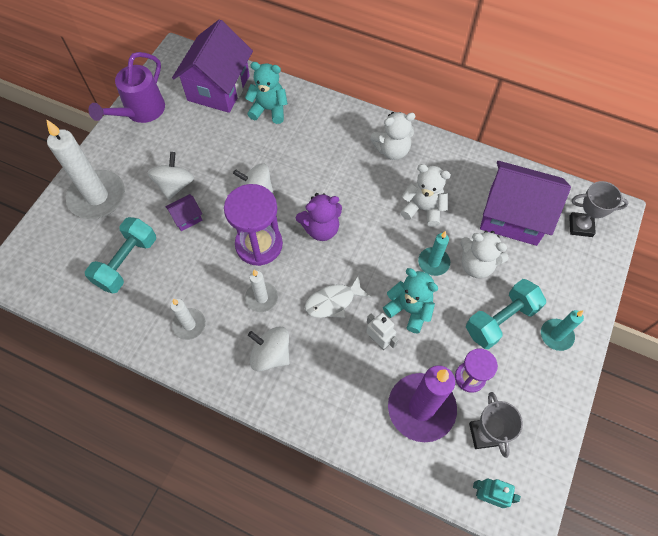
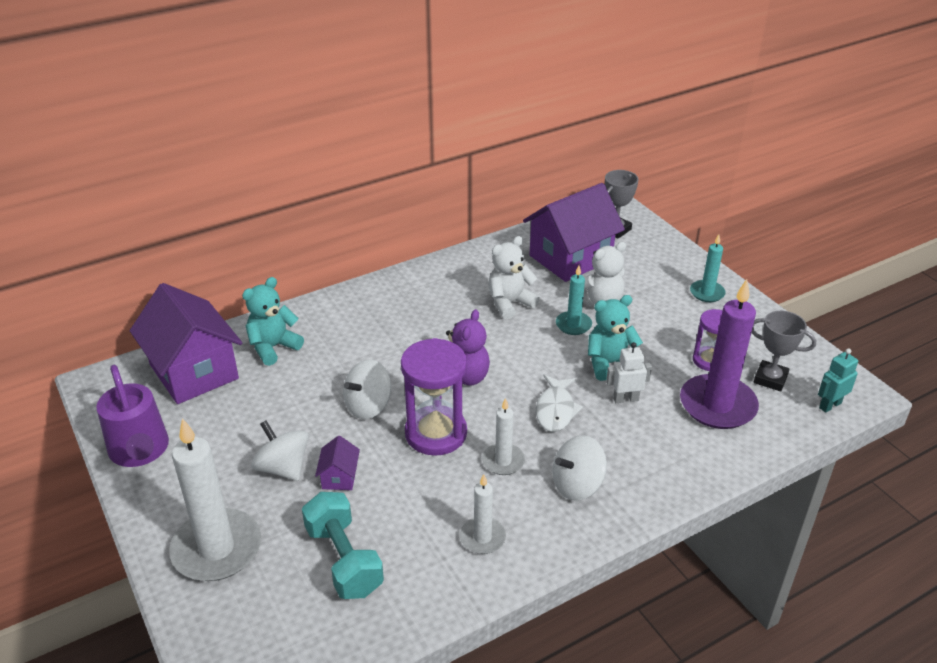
camera: 55 degrees left, 25 degrees down
white teddy bear [370,112,415,160] -> none
turquoise dumbbell [466,279,546,349] -> none

